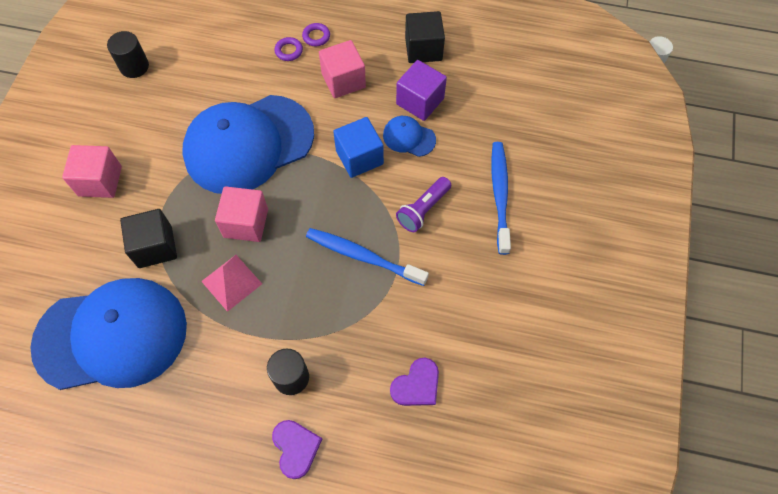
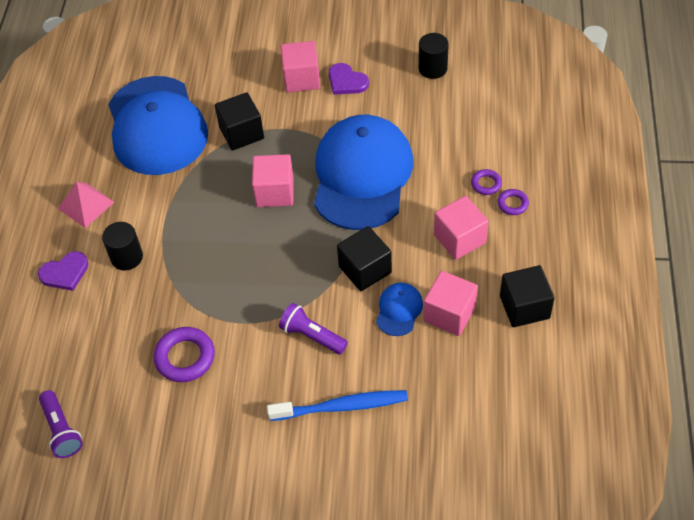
camera: 85 degrees right, 10 degrees down
blue cap [183,95,314,194] -> blue cap turned 45 degrees clockwise [314,115,413,230]
pink pyramid [201,255,262,312] -> pink pyramid moved to [58,182,114,228]
blue toothbrush [306,228,429,286] -> none
blue cube [333,117,384,178] -> black cube [337,226,392,291]
purple heart [390,358,439,406] -> purple heart moved to [329,63,369,95]
purple cube [396,60,447,121] -> pink cube [423,271,478,336]
none -> purple flashlight [39,390,83,458]
none -> purple ring [153,327,215,382]

